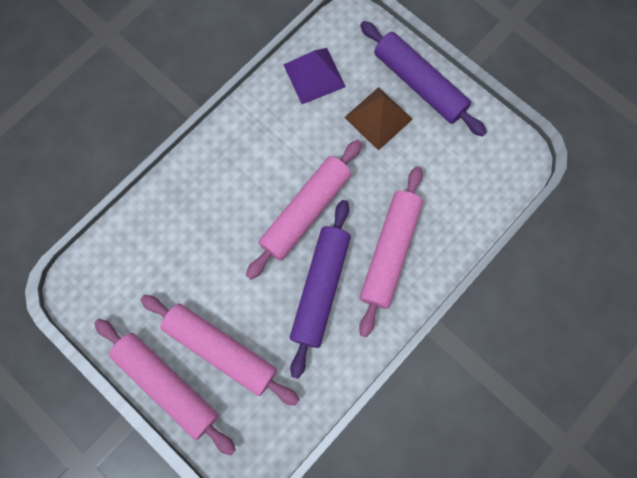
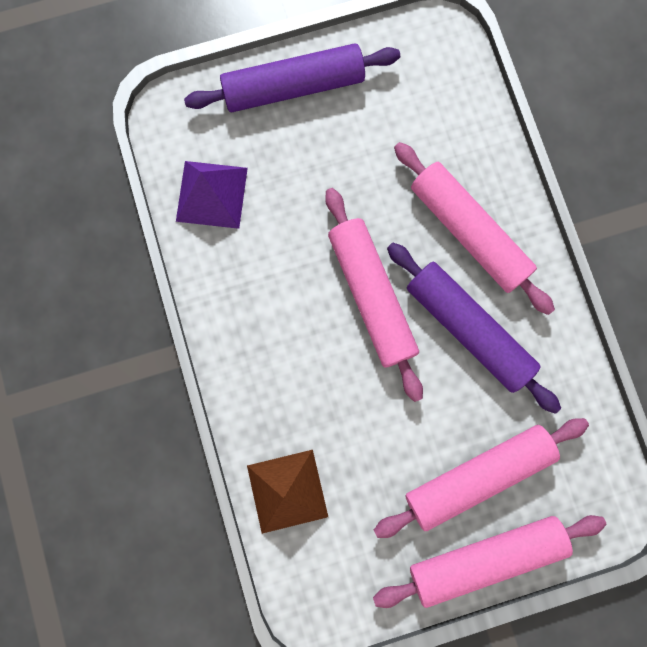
camera: 60 degrees left, 5 degrees up
brown pyramid [344,87,413,151] -> brown pyramid moved to [247,450,328,534]

